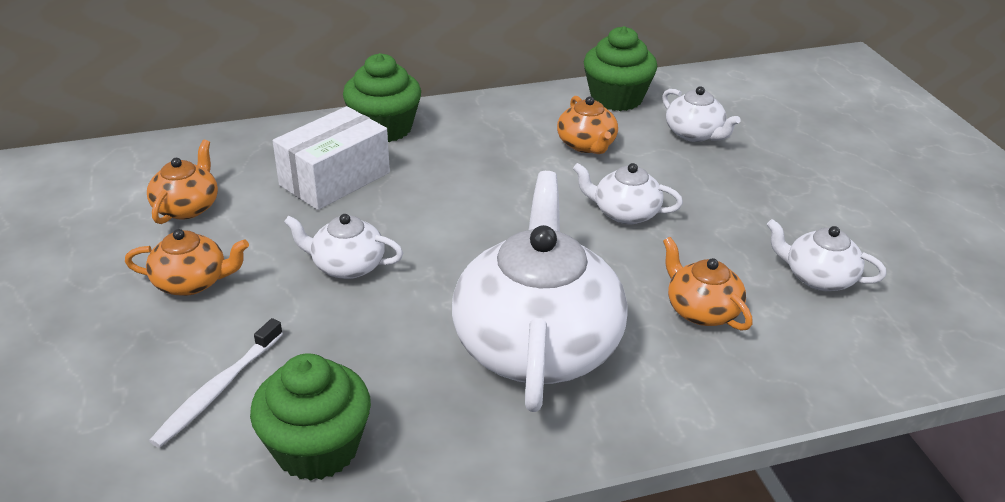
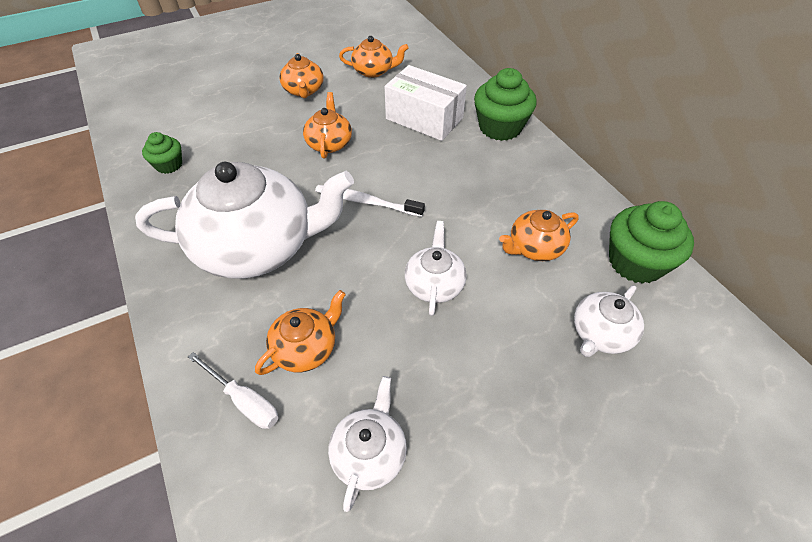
camera: 80 degrees right, 15 degrees up
white toothbrush [149,318,283,448] -> white toothbrush moved to [315,185,425,217]
green cupcake [250,353,371,481] -> green cupcake [142,132,182,174], size x0.57
white teapot [284,214,403,279] -> orange teapot [303,92,352,159]
none -> white screwdriver [188,352,279,429]

